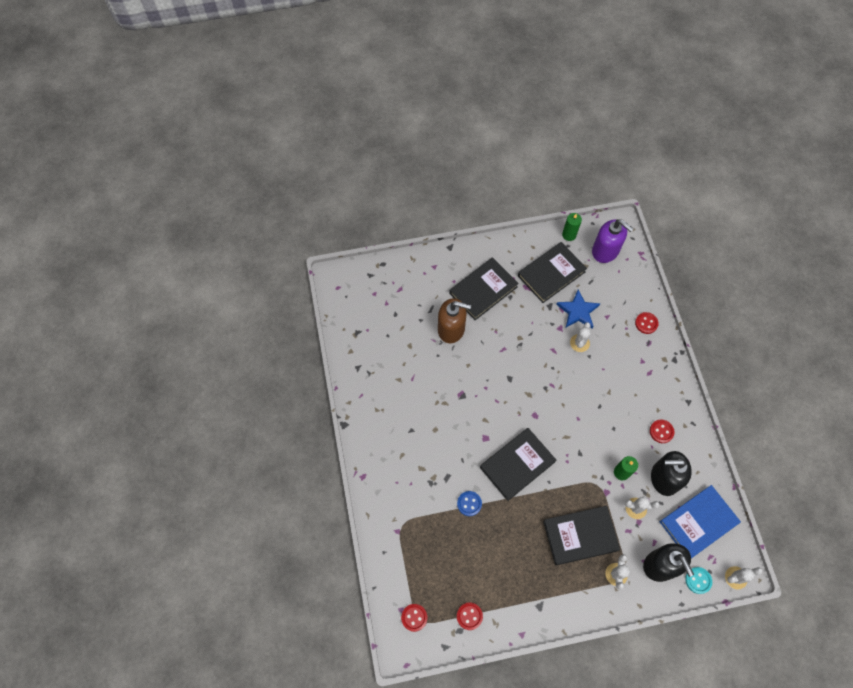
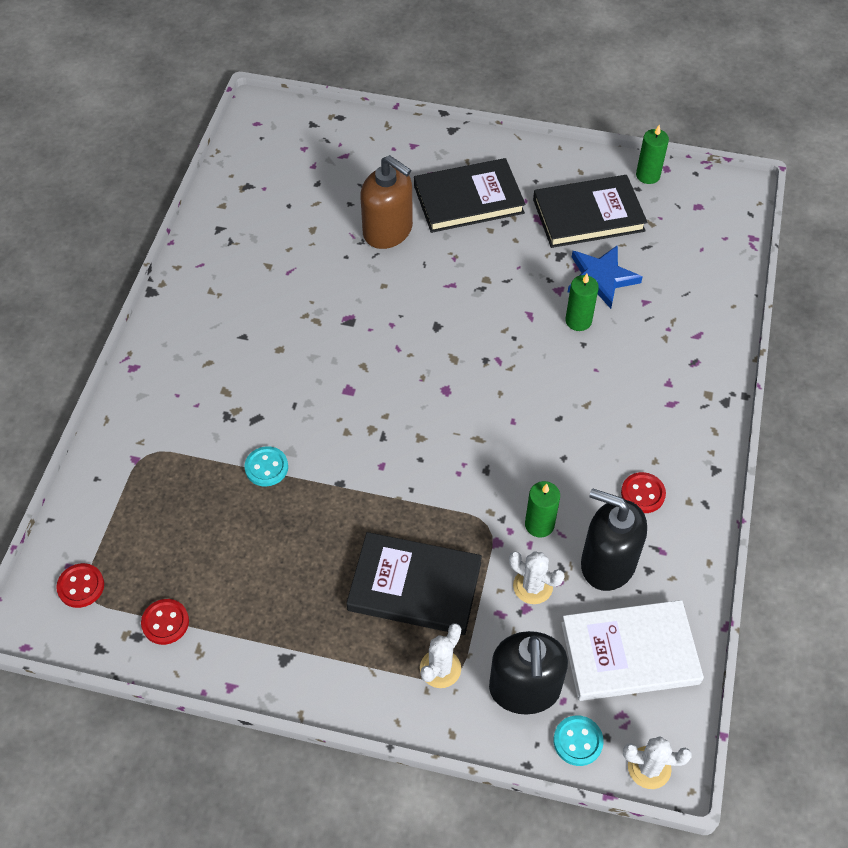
camera: 25 degrees right, 10 degrees down
blue button [457,491,482,516] -> turquoise button [244,446,288,486]
black book [480,428,556,501] -> none
white cactus [570,322,591,352] -> green candle [565,274,599,331]
purple soap dispenser [592,219,634,263] -> none
red button [635,312,659,334] -> none
blue book [660,485,741,558] -> white book [561,600,704,701]

